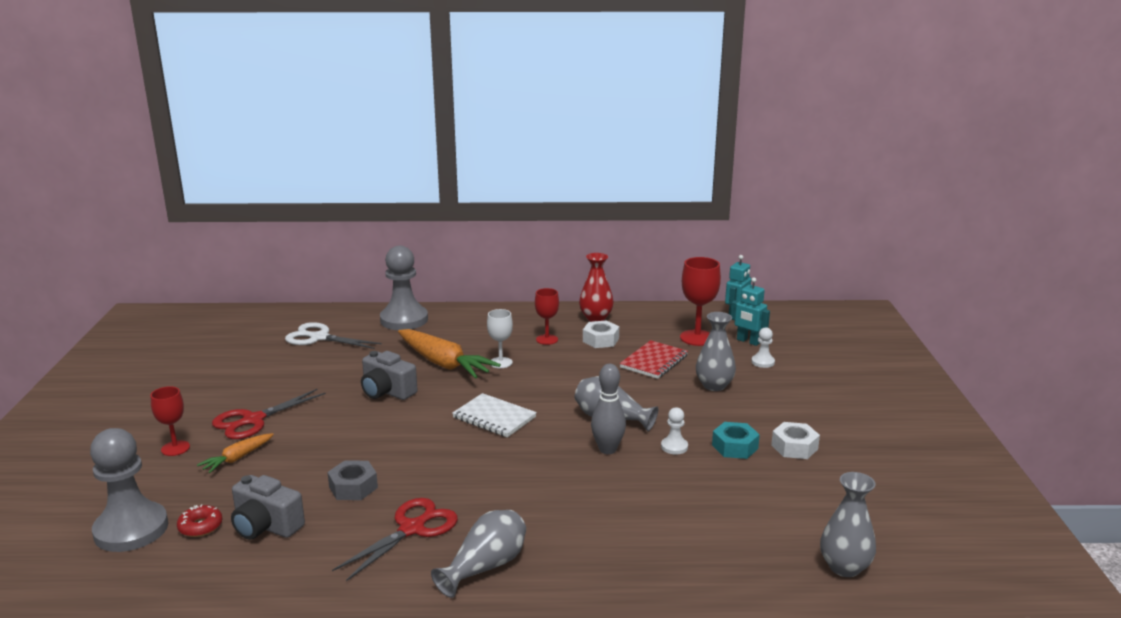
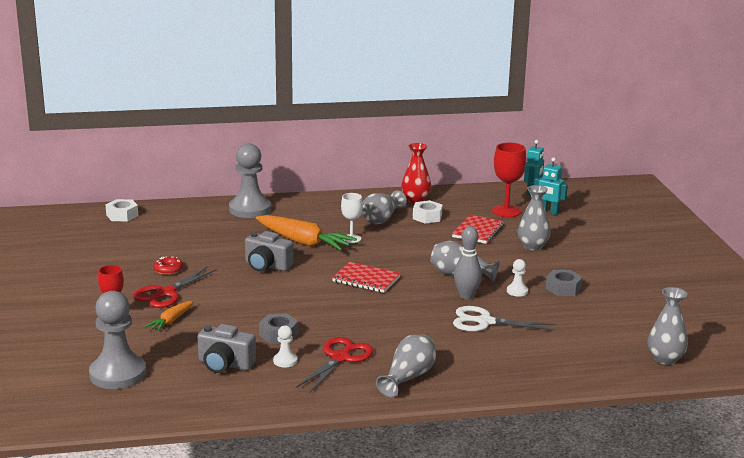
camera: 10 degrees left, 0 degrees up
red donut [177,504,222,537] -> red donut moved to [153,256,183,275]
white scissors [285,322,382,349] -> white scissors moved to [453,306,555,332]
white notebook [452,393,537,437] -> red notebook [332,262,401,293]
red goblet [535,288,559,345] -> grey vase [362,190,407,224]
turquoise nut [712,422,760,459] -> grey nut [546,270,583,296]
white pawn [751,327,775,368] -> white pawn moved to [273,326,297,367]
white nut [771,422,820,459] -> white nut moved to [105,199,138,222]

